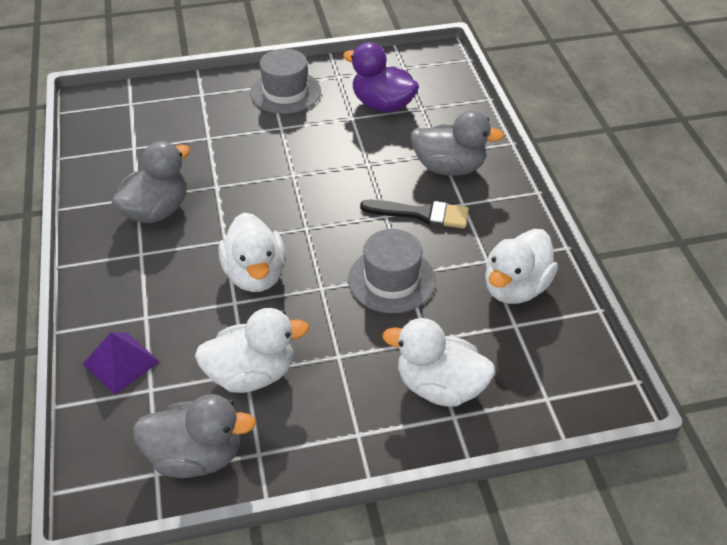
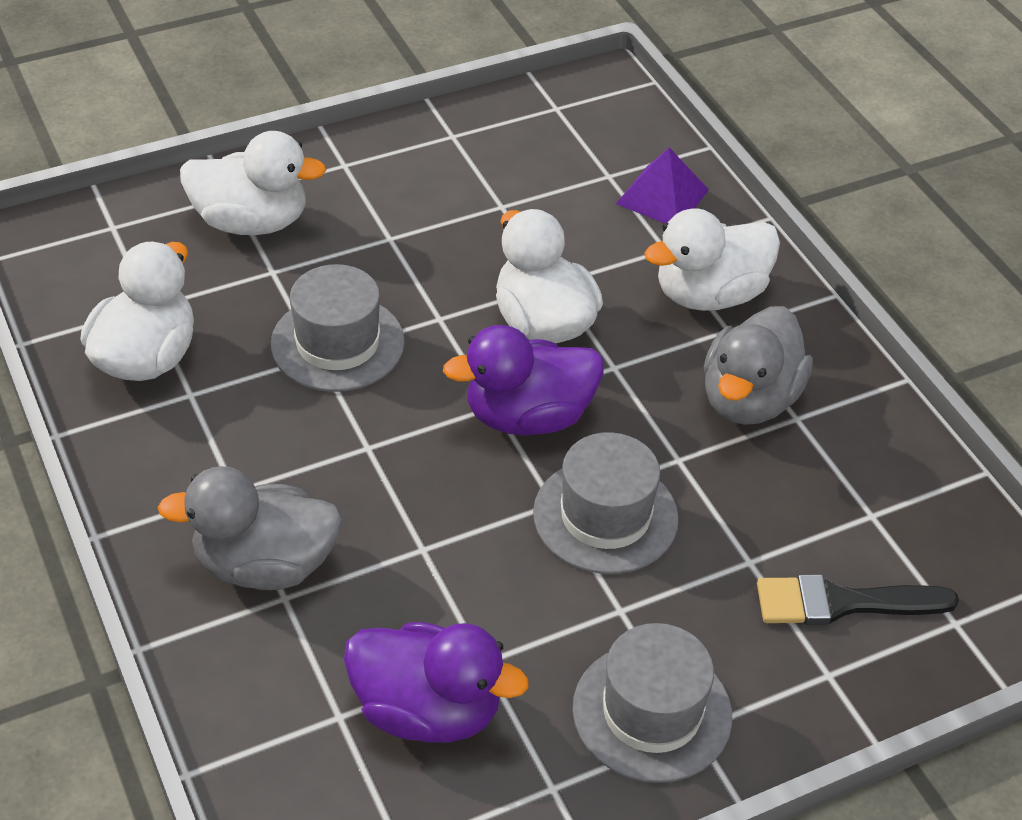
camera: 165 degrees right, 0 degrees up
grey duck [133,394,256,478] -> none
white duck [195,308,309,393] -> white duck moved to [644,208,780,311]
black brush [360,200,469,228] -> black brush moved to [757,574,959,625]
none -> purple duck [443,325,604,436]
none -> grey hat [533,432,679,574]

